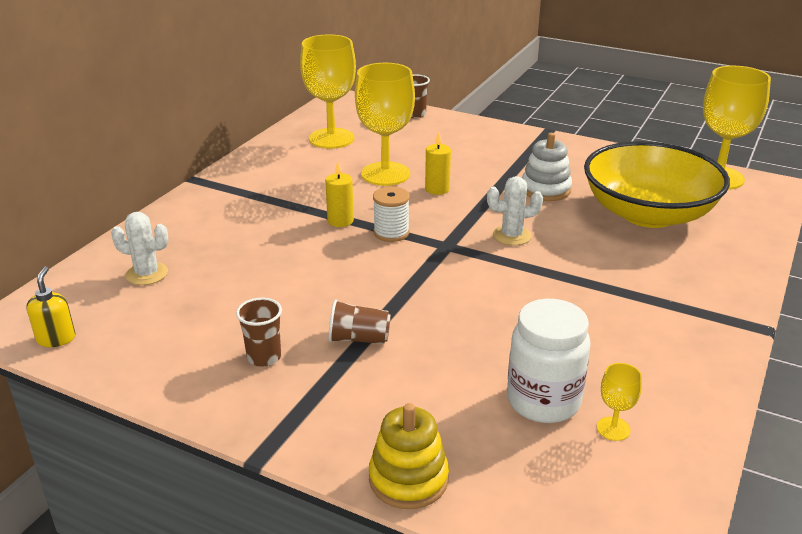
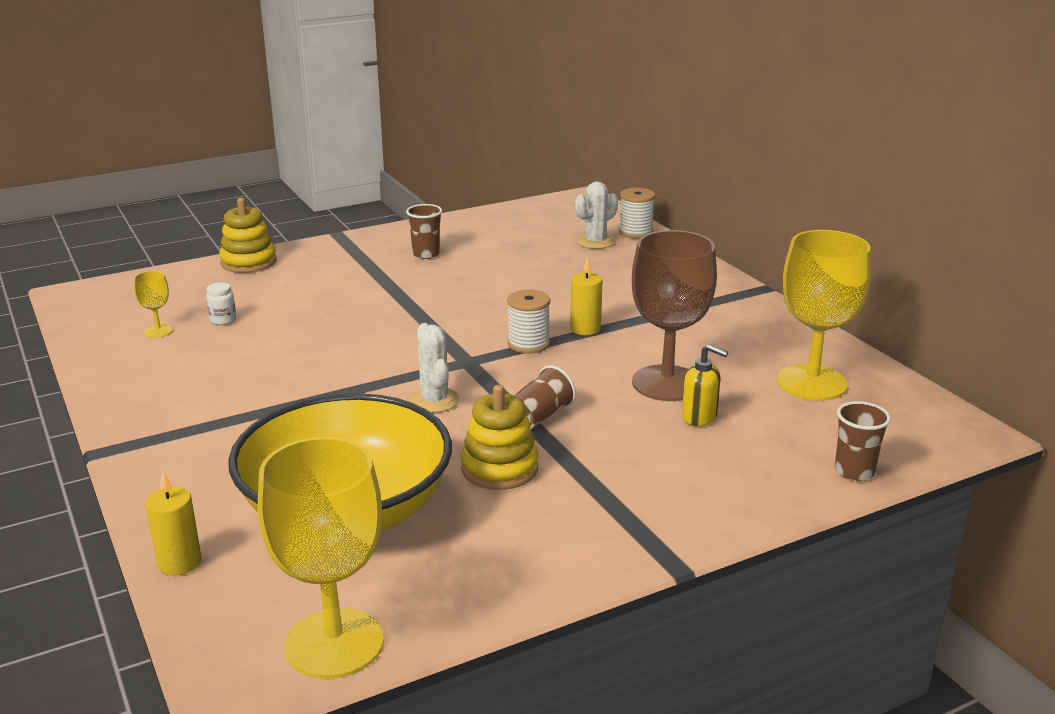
camera: 125 degrees right, 5 degrees down
yellow soap dispenser [26,266,75,347] -> yellow soap dispenser moved to [682,344,728,426]
brown cup [329,300,391,344] -> brown cup moved to [514,365,576,429]
yellow goblet [355,63,415,186] -> brown goblet [632,230,717,401]
yellow candle [425,132,451,195] -> yellow candle moved to [145,471,201,576]
white cactus [487,176,543,246] -> white cactus turned 45 degrees counterclockwise [410,323,459,413]
white jar [507,299,591,423] -> white jar [206,282,236,325], size x0.41
white stacking toy [522,133,572,201] -> yellow stacking toy [461,385,539,490]
none -> white spool [619,188,655,239]

